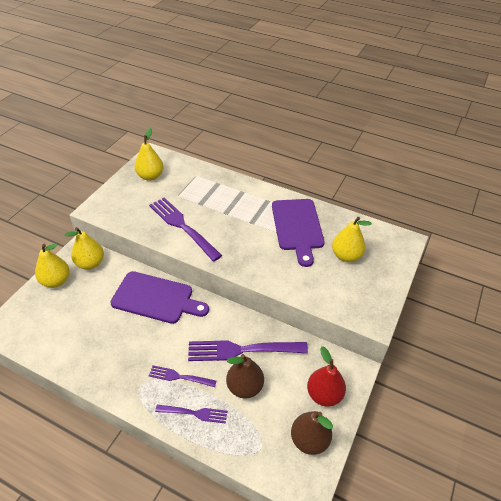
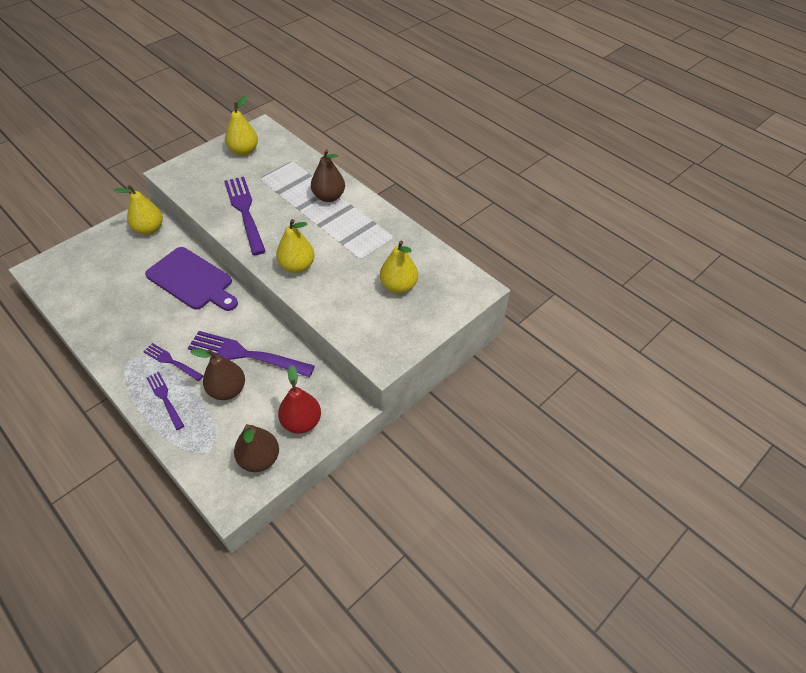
camera: 20 degrees right, 5 degrees up
yellow pear [35,244,70,288] -> yellow pear moved to [276,219,315,273]
purple fork [155,405,227,424] -> purple fork turned 150 degrees counterclockwise [147,372,184,430]
purple cutting board [272,199,325,267] -> none
none -> brown pear [311,149,345,202]

